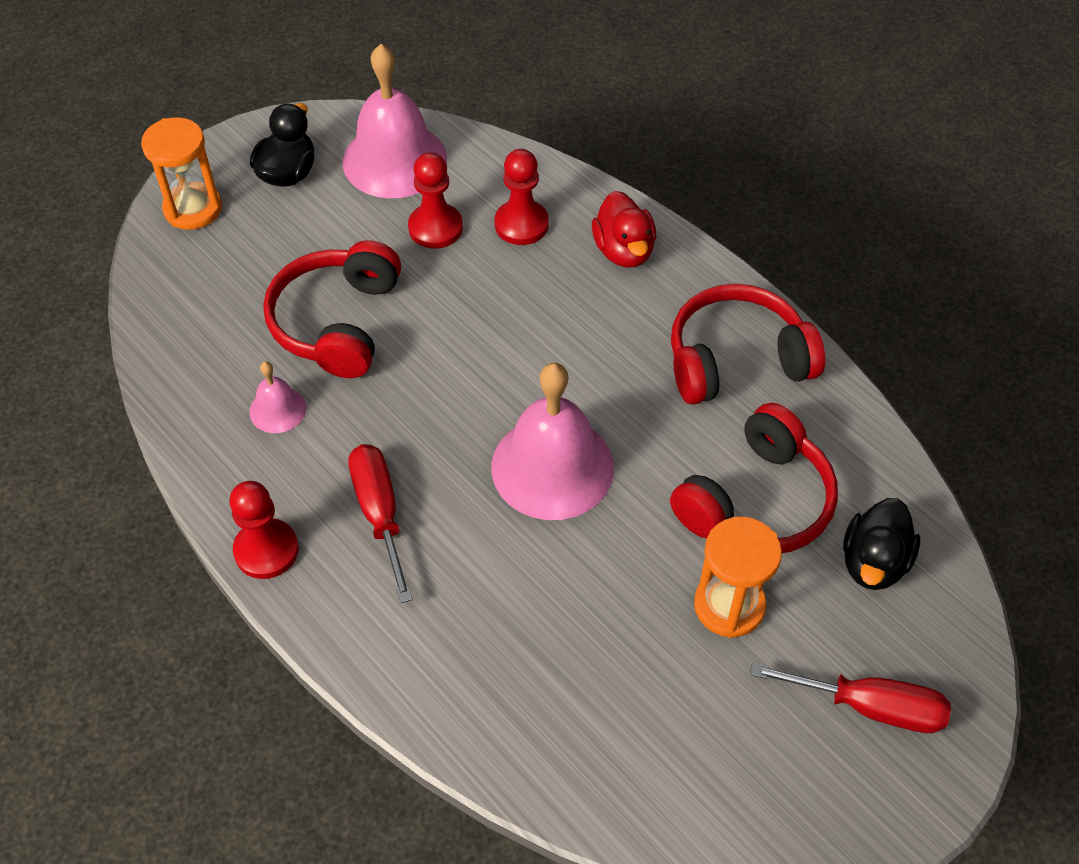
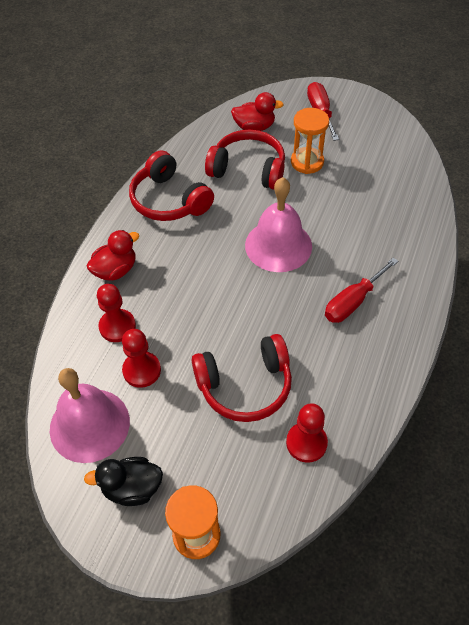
camera: 115 degrees left, 0 degrees up
red pawn [229,481,299,579] -> red pawn moved to [286,403,328,463]
pink bell [249,361,306,433] -> none
black duck [843,498,920,590] -> red duck [231,92,284,131]

